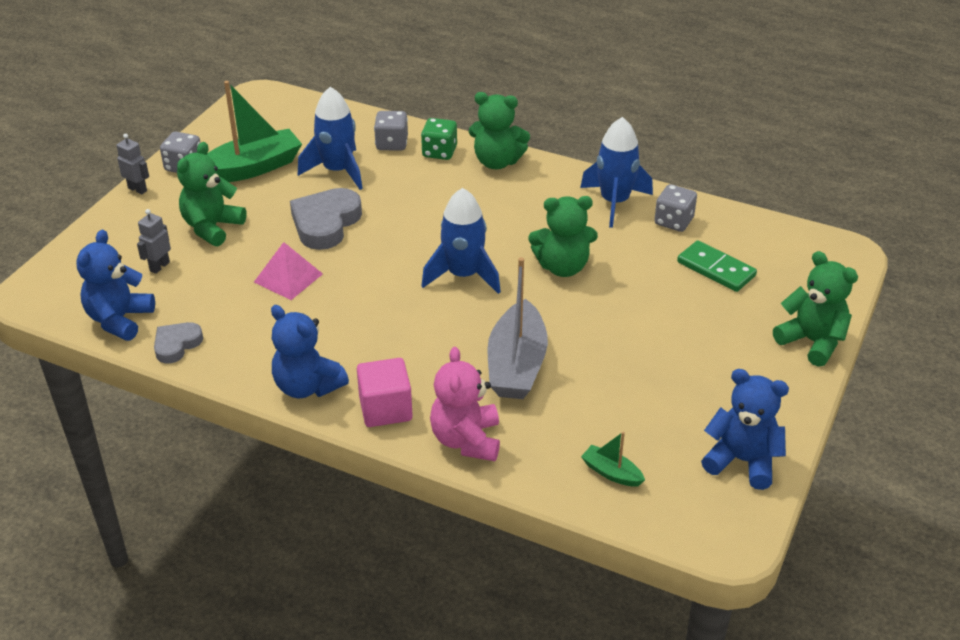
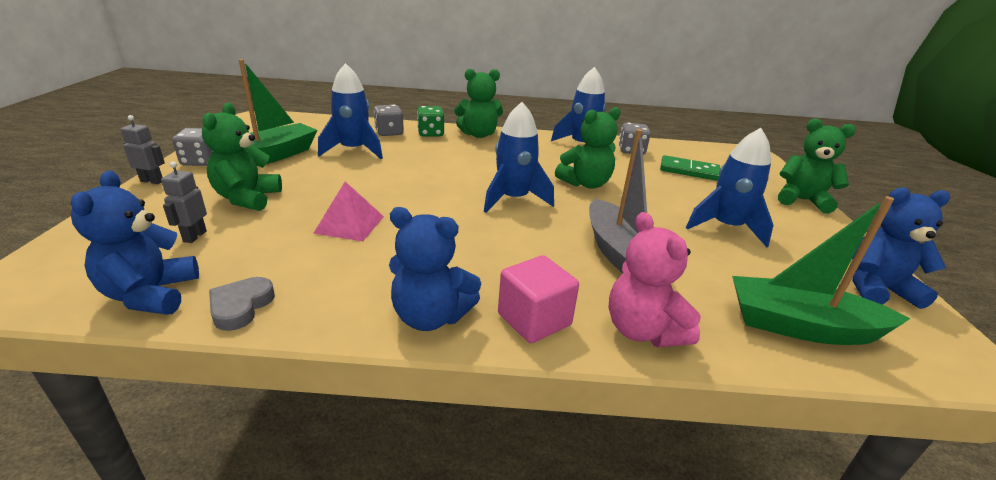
camera: 25 degrees left, 10 degrees down
grey heart [290,188,362,250] -> none
green boat [581,431,645,487] -> green boat [732,196,910,345], size x2.13
none -> blue rocket [686,128,774,247]

